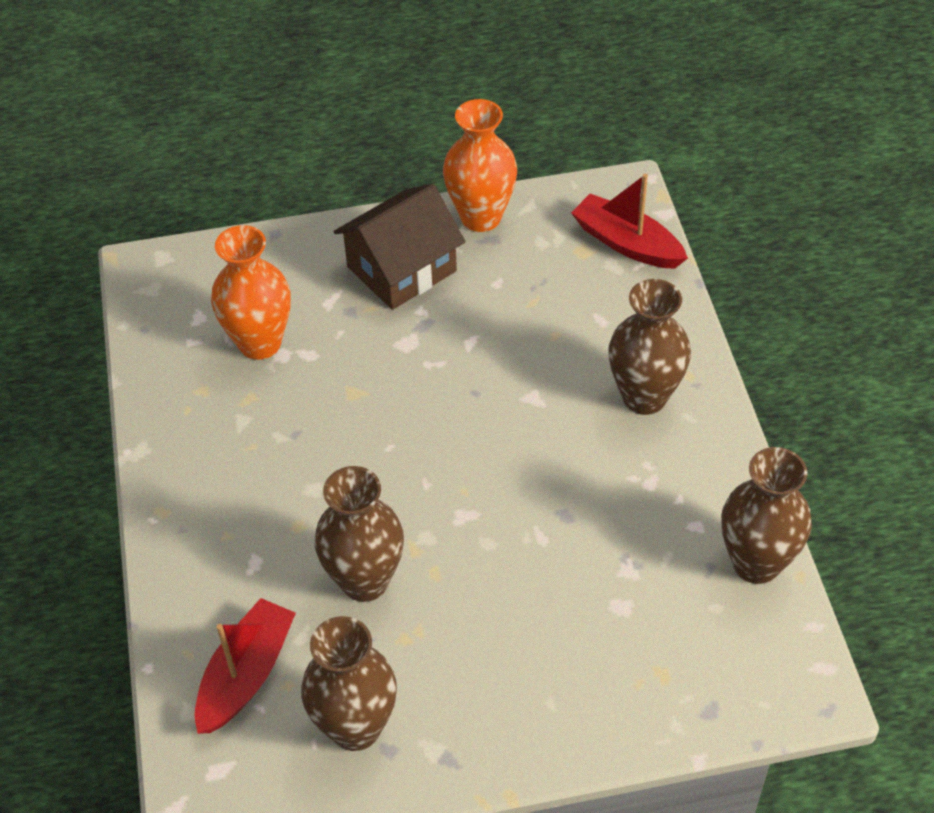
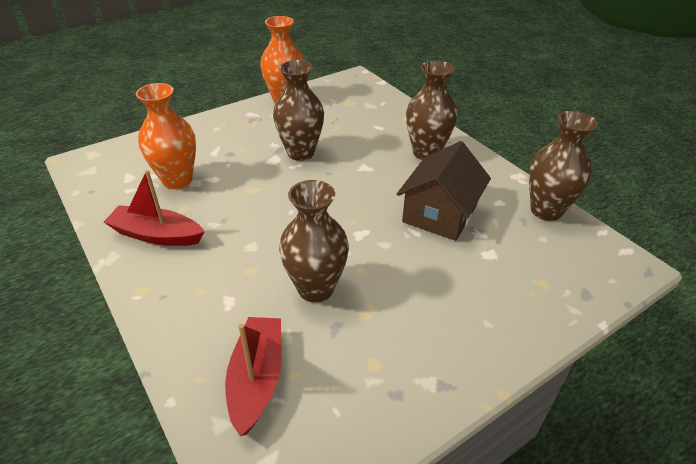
camera: 25 degrees left, 10 degrees down
brown vase [301,616,397,751] -> brown vase moved to [273,60,324,161]
brown house [334,184,466,310] -> brown house moved to [397,141,491,241]
red boat [571,174,688,269] -> red boat moved to [104,170,204,246]

